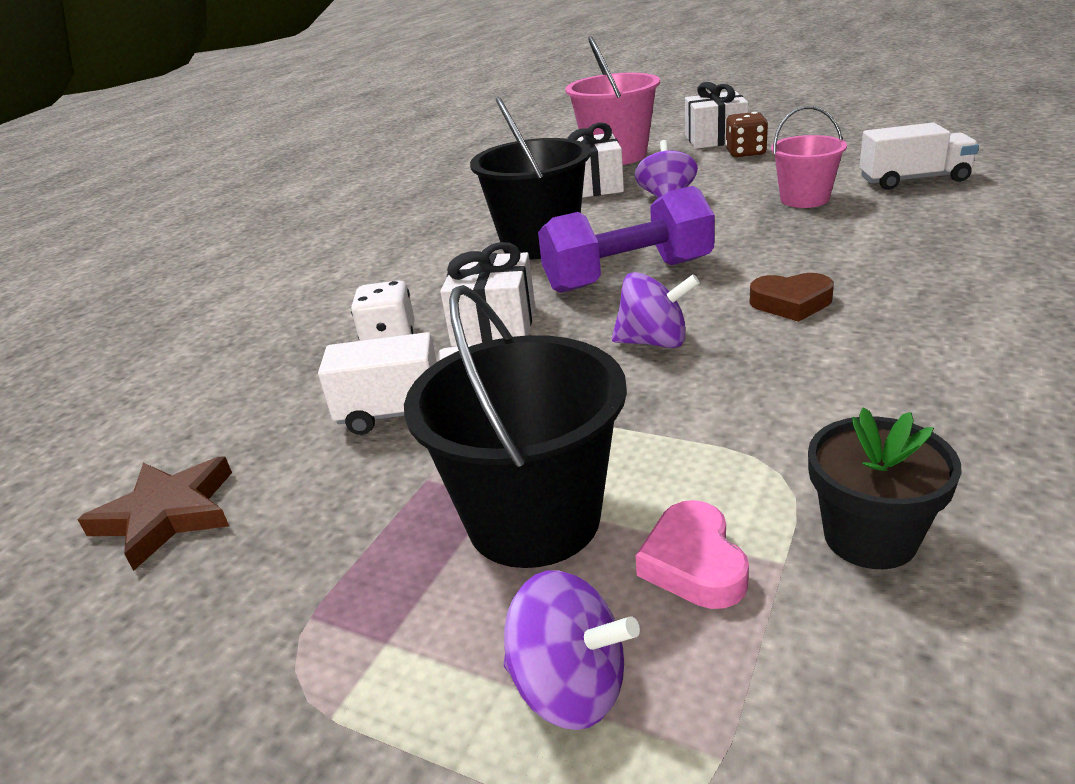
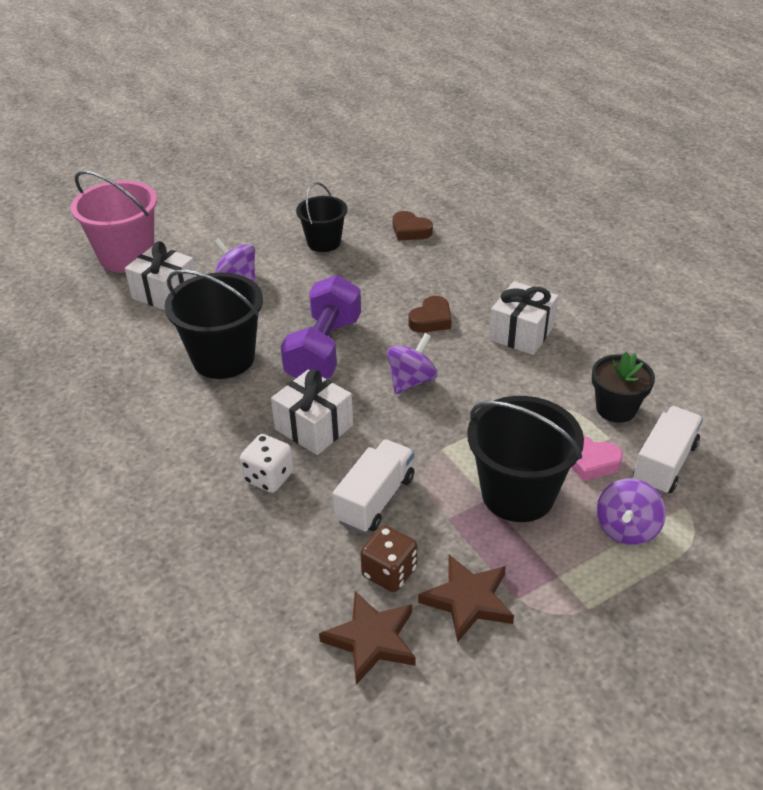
camera: 60 degrees left, 10 degrees up
purple spinning top [503,570,640,730] -> purple spinning top turned 150 degrees clockwise [597,478,666,545]
white gift [685,82,748,149] -> white gift moved to [489,281,558,355]
brown dice [725,112,768,157] -> brown dice moved to [360,525,417,592]
pink bucket [771,106,847,208] -> black bucket [296,182,348,252]
white truck [859,122,979,190] -> white truck moved to [633,406,703,494]
none -> brown heart [393,211,433,240]
none -> brown star [418,555,514,643]

